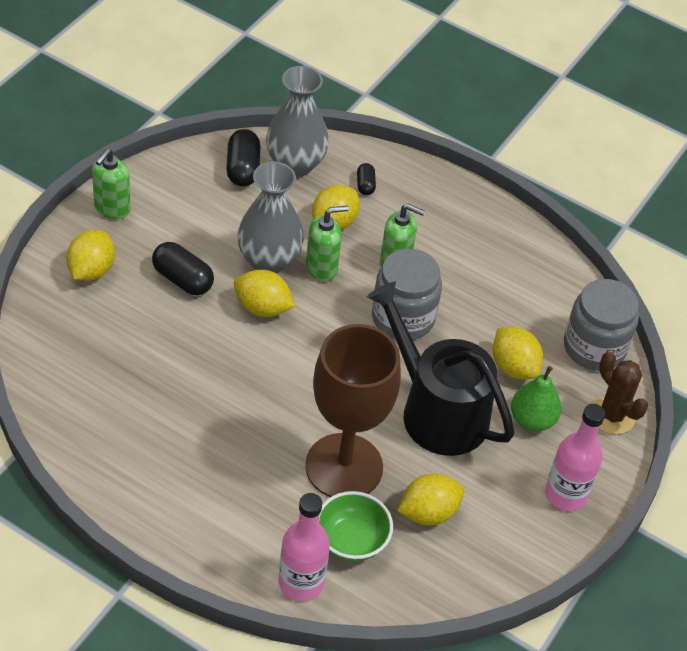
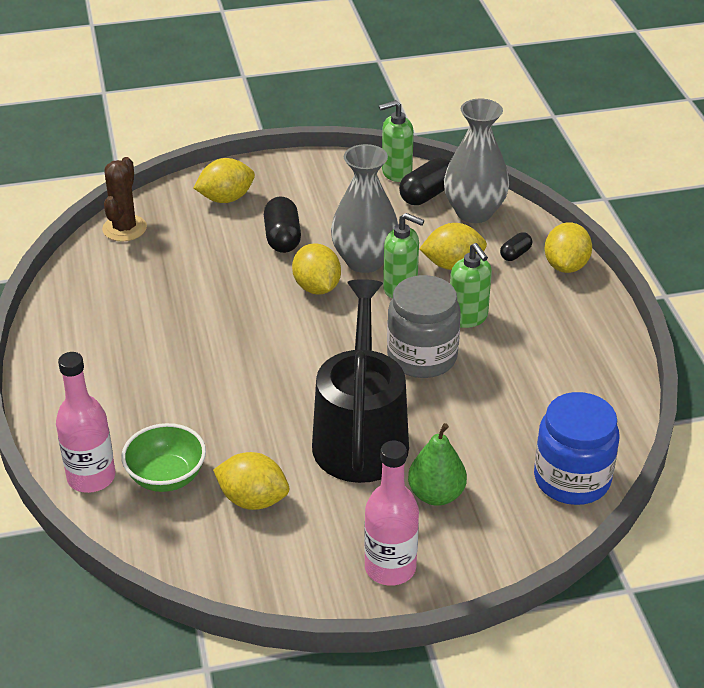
camera: 50 degrees right, 10 degrees down
green soap dispenser [92,149,131,219] -> green soap dispenser moved to [379,100,414,182]
brown goblet [305,324,401,497] -> none
yellow lemon [493,327,543,379] -> yellow lemon moved to [544,223,592,273]
grey jar [564,279,639,371] -> blue jar [534,392,619,505]
brown cactus [592,352,648,434] -> brown cactus moved to [102,157,147,242]

